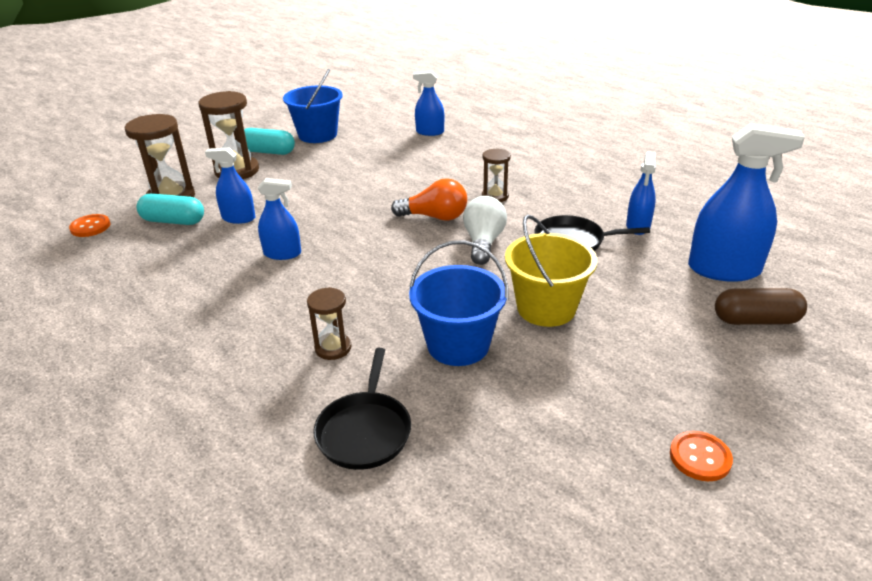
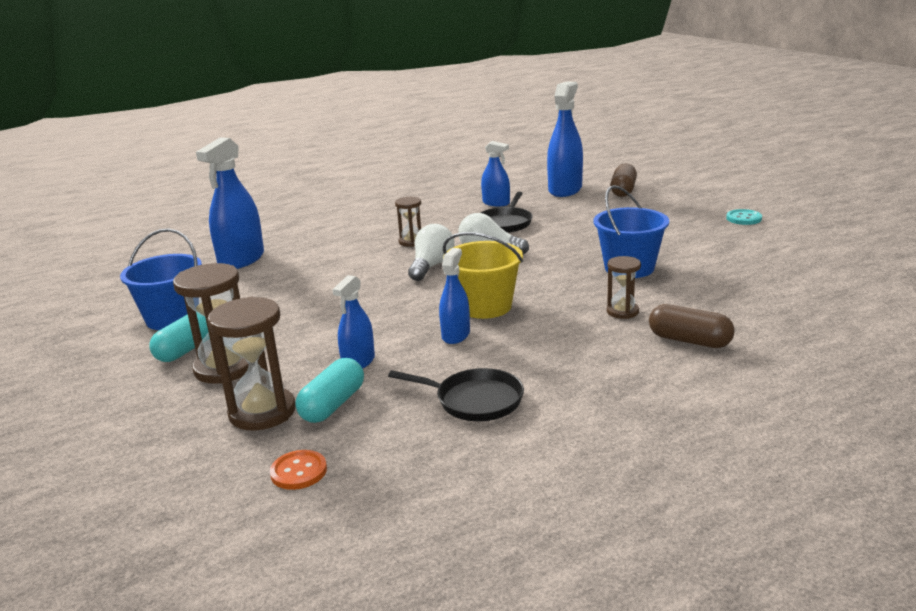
camera: 75 degrees left, 10 degrees down
black pan [314,348,411,470] -> black pan moved to [388,368,524,421]
orange light bulb [391,178,467,221] -> white light bulb [408,224,455,281]
blue spray bottle [413,71,444,136] -> blue spray bottle [196,137,264,269], size x1.74
yellow bucket [505,215,597,327] -> yellow bucket moved to [443,232,523,319]
orange button [670,431,733,481] -> turquoise button [726,209,762,225]
none -> brown capsule [649,304,735,348]

